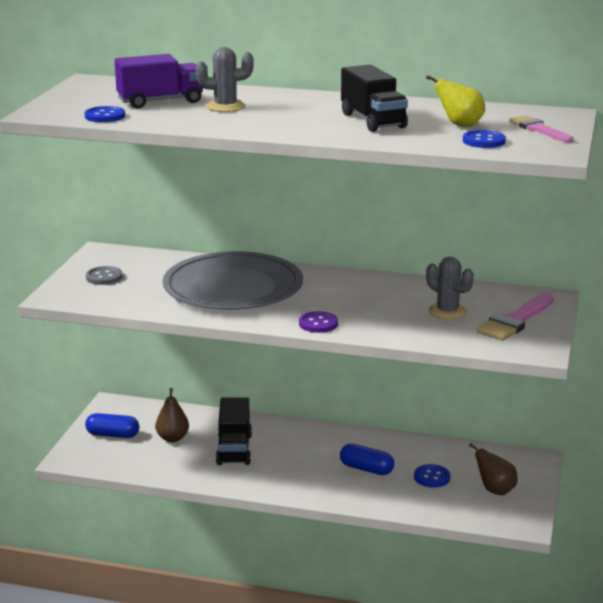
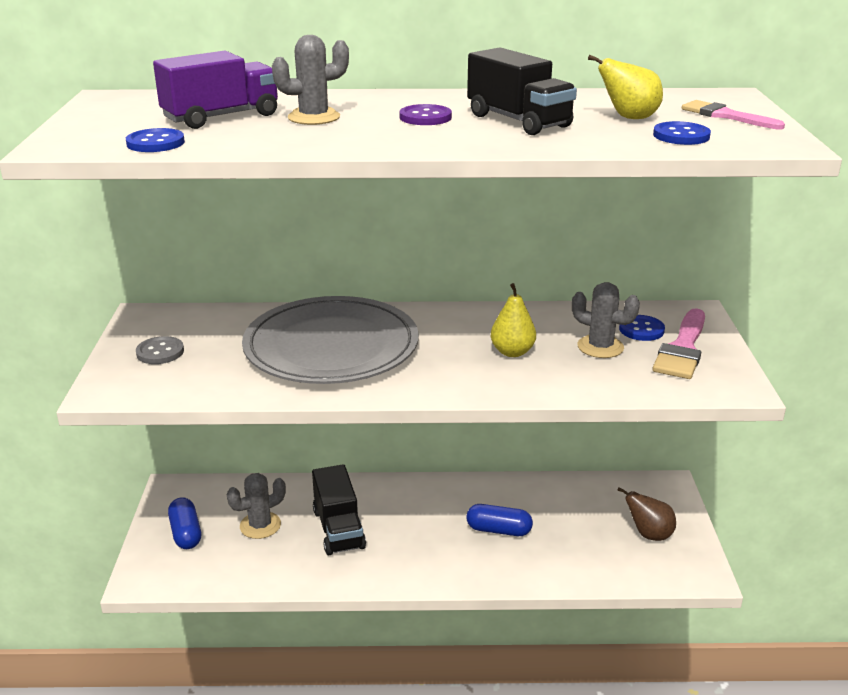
camera: 15 degrees left, 5 degrees up
blue capsule [85,413,139,438] -> blue capsule turned 75 degrees clockwise [168,497,201,549]
brown pear [155,388,189,442] -> grey cactus [227,473,286,539]
purple button [299,311,338,333] -> purple button moved to [399,104,452,125]
blue button [414,464,450,488] -> blue button moved to [619,315,665,341]
none -> yellow pear [491,283,536,357]

